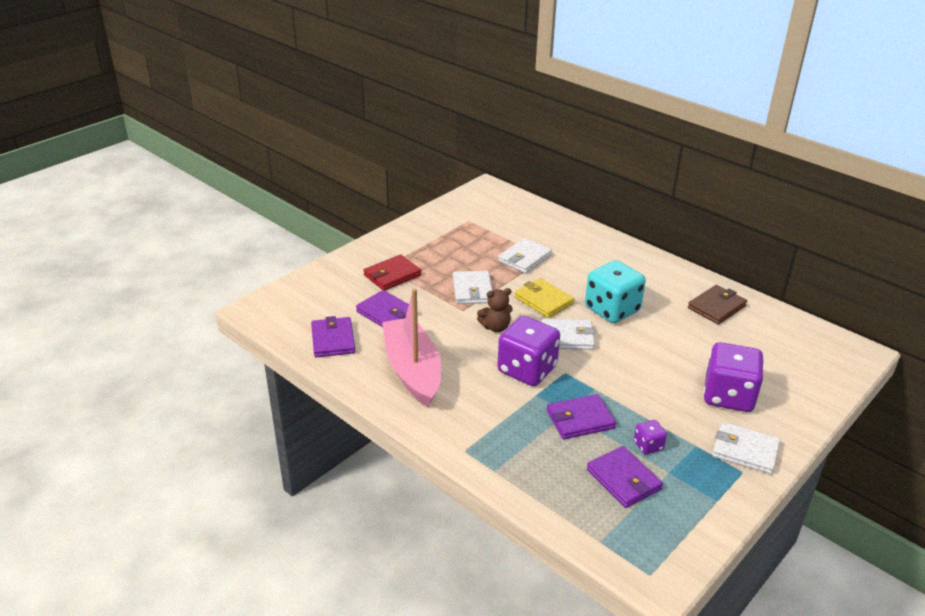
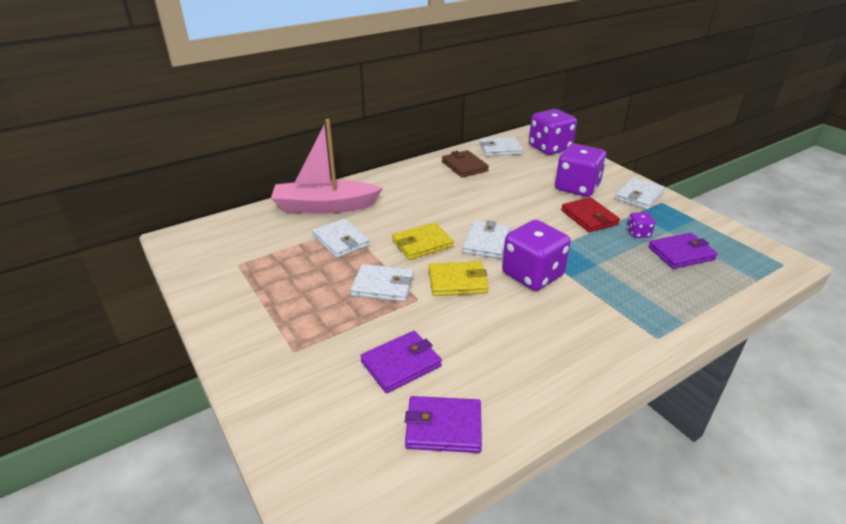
camera: 75 degrees left, 0 degrees up
red wallet [364,254,421,291] -> red wallet moved to [561,197,620,232]
pink boat [382,289,442,407] -> pink boat moved to [271,119,383,214]
brown teddy bear [477,288,513,332] -> yellow wallet [429,261,489,296]
purple wallet [547,394,616,439] -> none
turquoise dice [585,260,646,323] -> none
none -> white wallet [479,137,523,157]
none -> purple dice [529,109,577,155]

